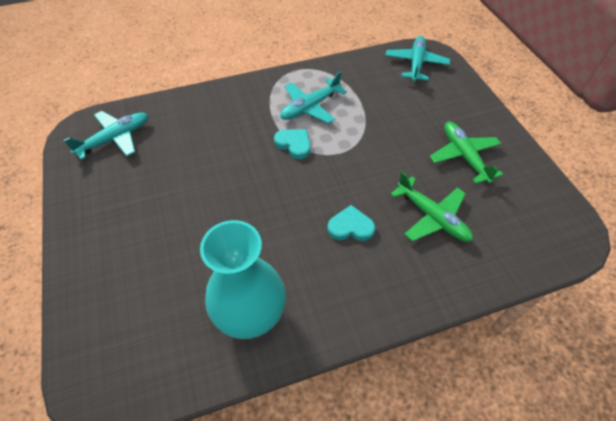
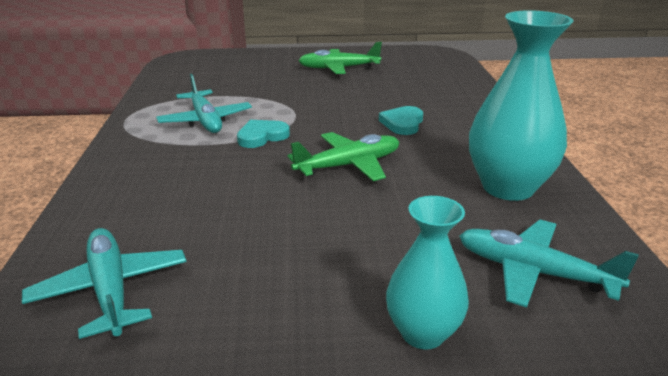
camera: 75 degrees left, 25 degrees down
turquoise plane [385,36,450,82] -> turquoise plane moved to [459,220,639,308]
green plane [390,172,473,242] -> green plane moved to [287,132,399,181]
none -> turquoise vase [386,196,469,349]

